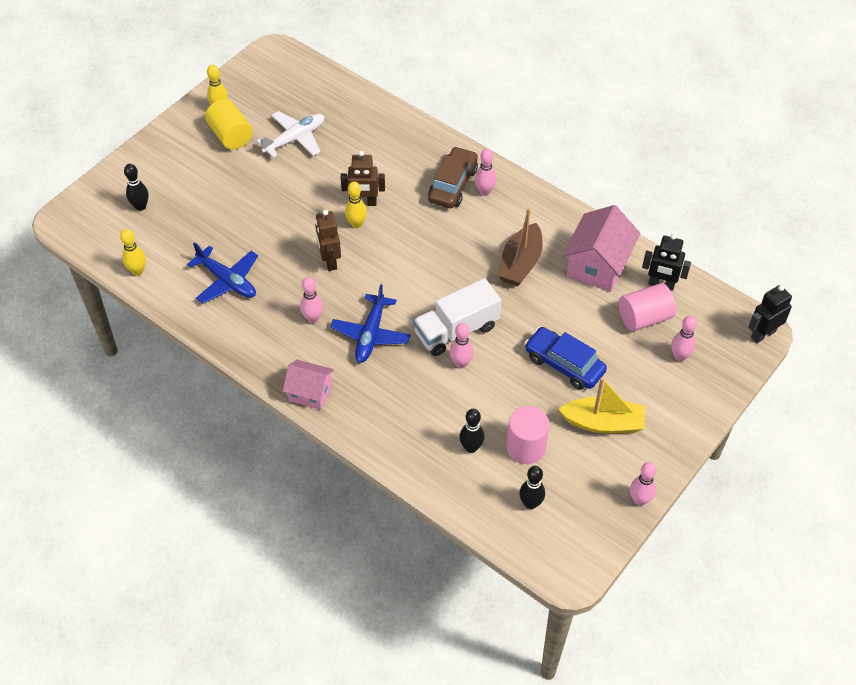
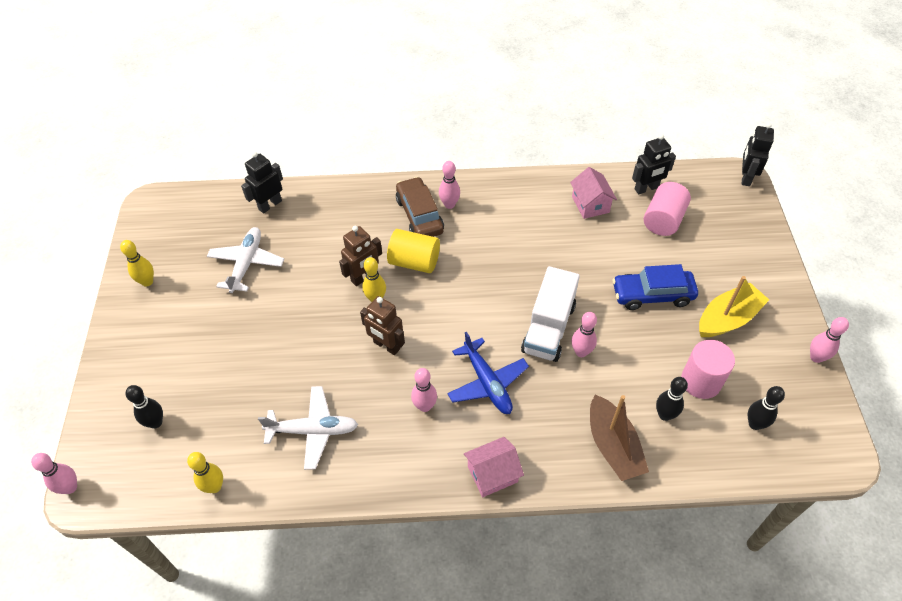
camera: 40 degrees left, 0 degrees up
blue plane [187,242,258,303] -> white plane [258,386,358,470]
yellow cylinder [205,99,253,150] -> yellow cylinder moved to [387,229,440,273]
brown boat [497,208,543,286] -> brown boat moved to [590,395,649,481]
pink house [563,205,640,292] -> pink house [570,167,617,219], size x0.62
pink bowling pin [671,316,697,361] -> pink bowling pin moved to [31,453,77,494]
none -> black robot [241,152,283,214]

